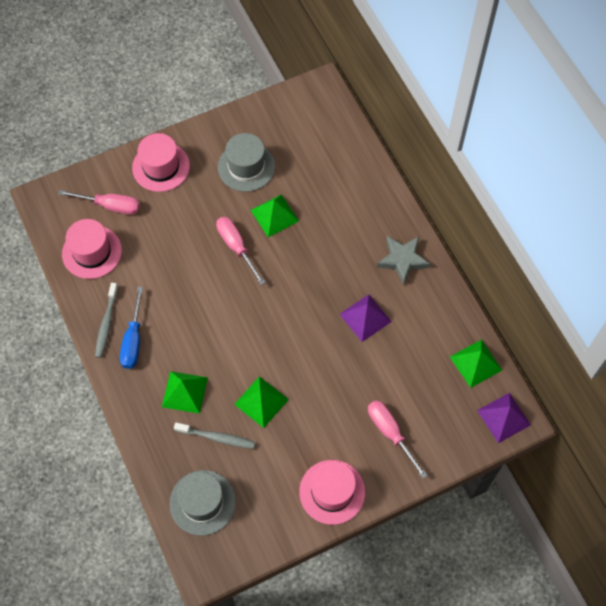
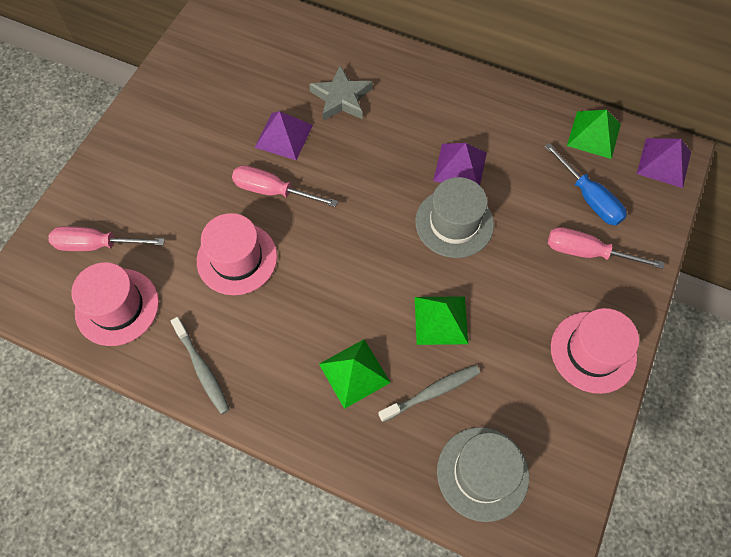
camera: 40 degrees left, 0 degrees up
pink screwdriver [58,190,140,215] -> pink screwdriver turned 150 degrees counterclockwise [49,226,165,251]
blue screwdriver [120,287,143,369] -> blue screwdriver moved to [544,143,627,226]
pink hat [132,133,190,192] -> pink hat moved to [197,213,277,295]
grey hat [218,133,275,192] -> grey hat moved to [415,177,494,258]
green pyramid [251,194,299,237] -> purple pyramid [254,111,313,160]
grey star [377,236,430,285] -> grey star moved to [309,65,373,121]

